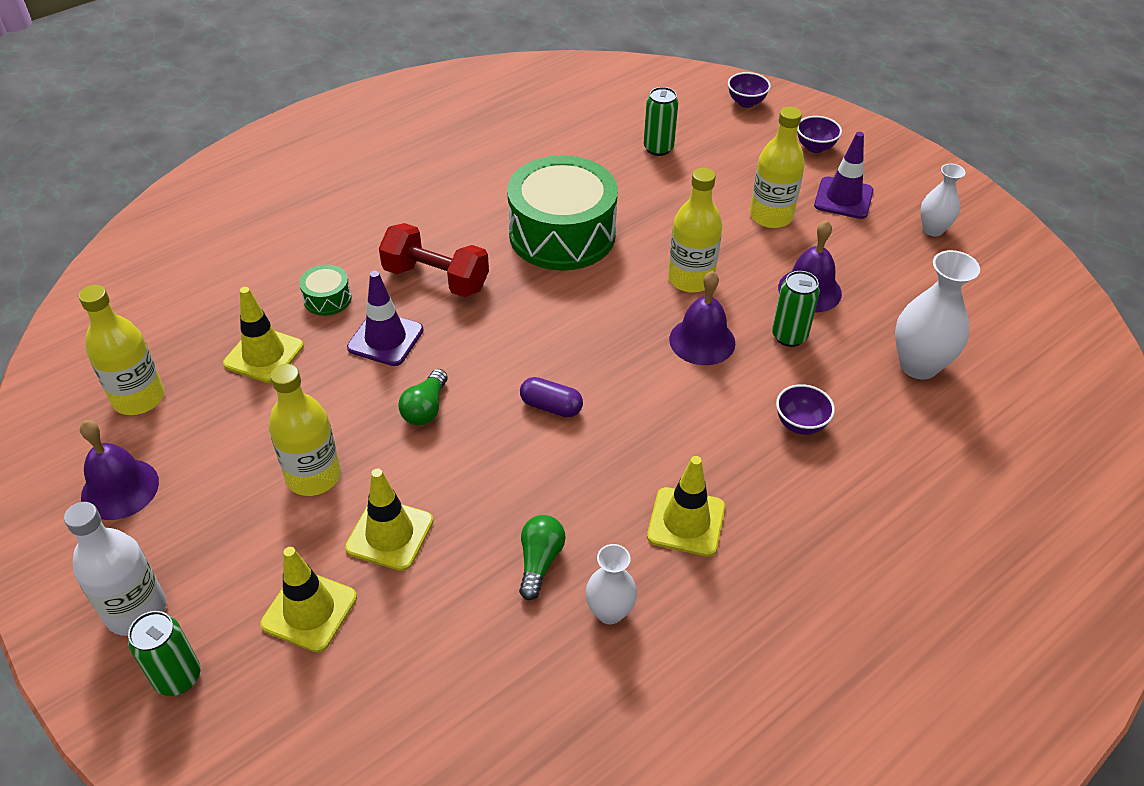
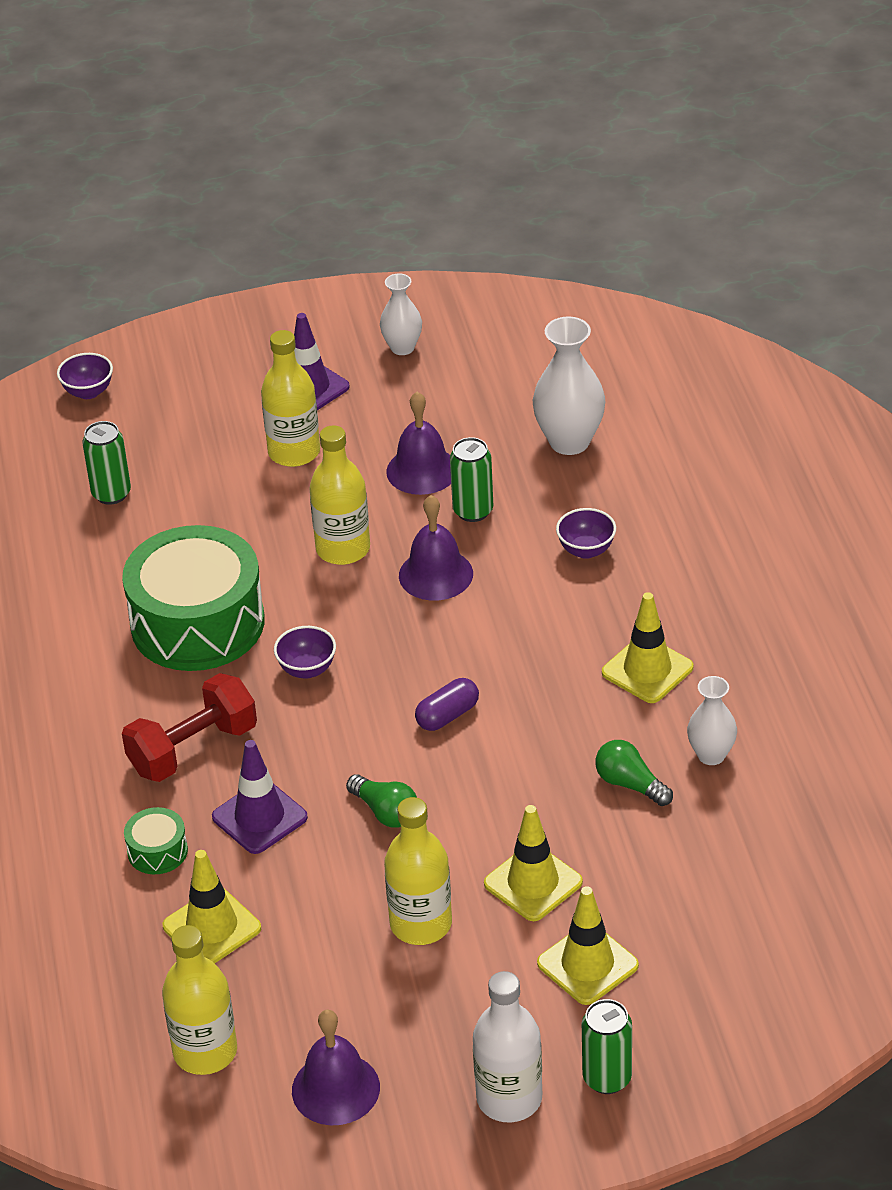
camera: 60 degrees left, 5 degrees down
purple bowl [797,116,842,153] -> purple bowl moved to [274,626,336,679]

